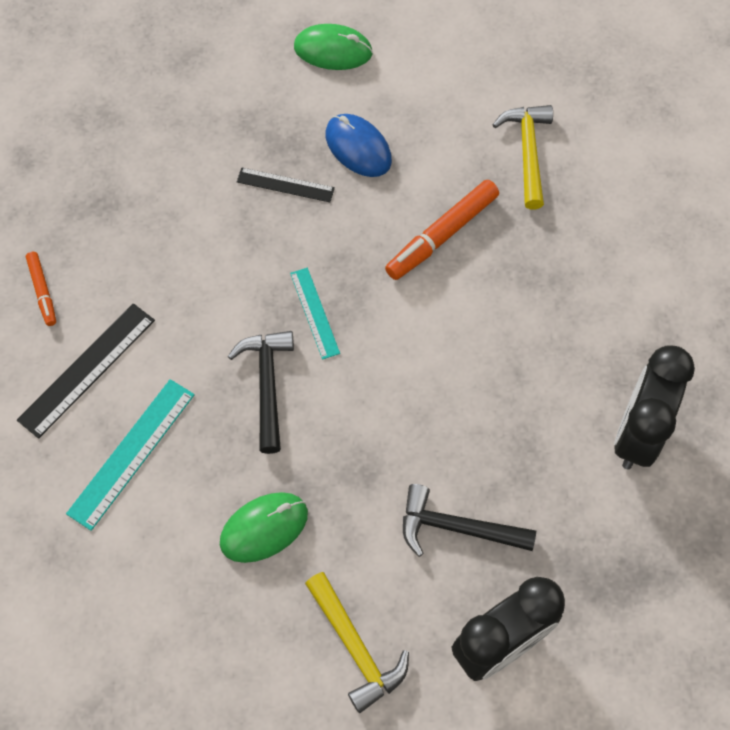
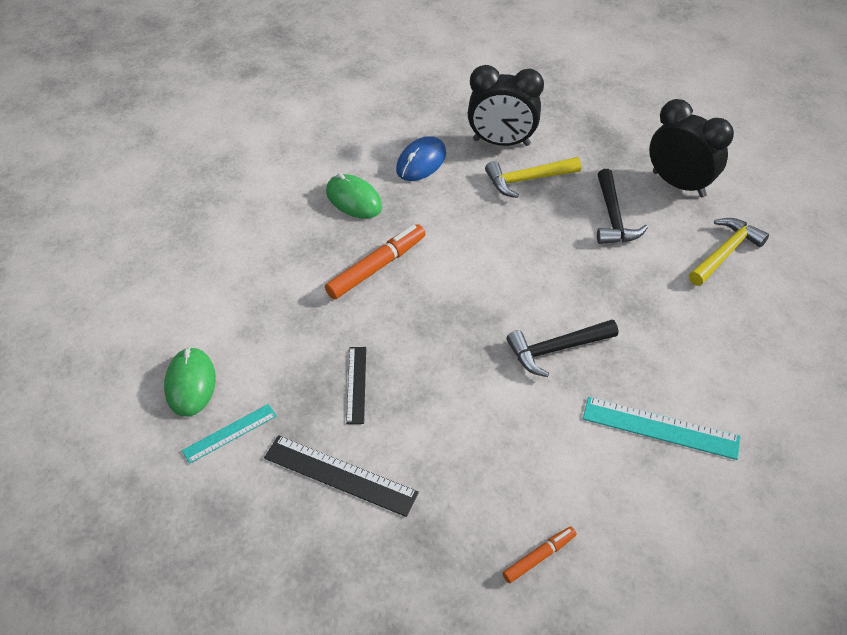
camera: 105 degrees left, 15 degrees down
black ruler [17,303,155,439] -> black ruler moved to [264,435,419,517]
green mouse [220,492,308,563] -> green mouse moved to [326,173,382,219]
turquoise ruler [290,268,340,360] -> turquoise ruler moved to [182,404,277,464]
blue mouse [326,114,392,177] -> blue mouse moved to [396,136,446,181]
orange marker [385,180,499,280] -> orange marker turned 75 degrees counterclockwise [325,224,426,299]
yellow hammer [493,105,553,209] -> yellow hammer moved to [485,157,581,198]

